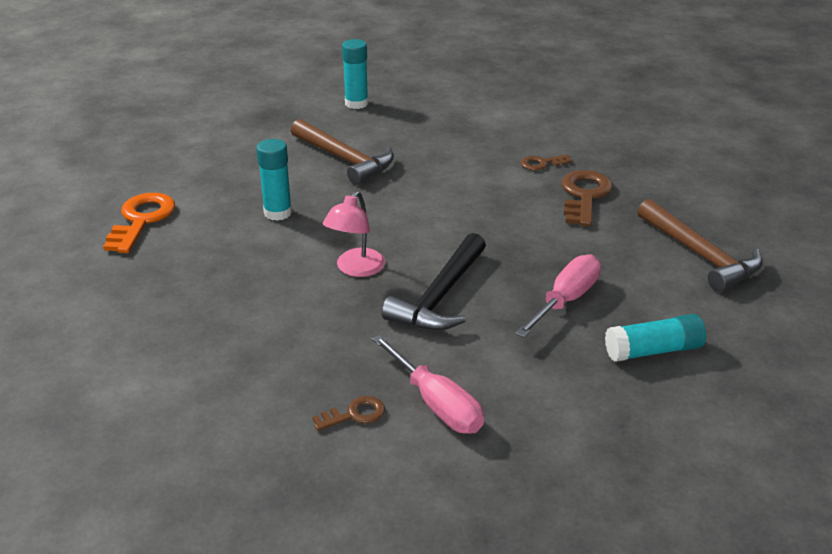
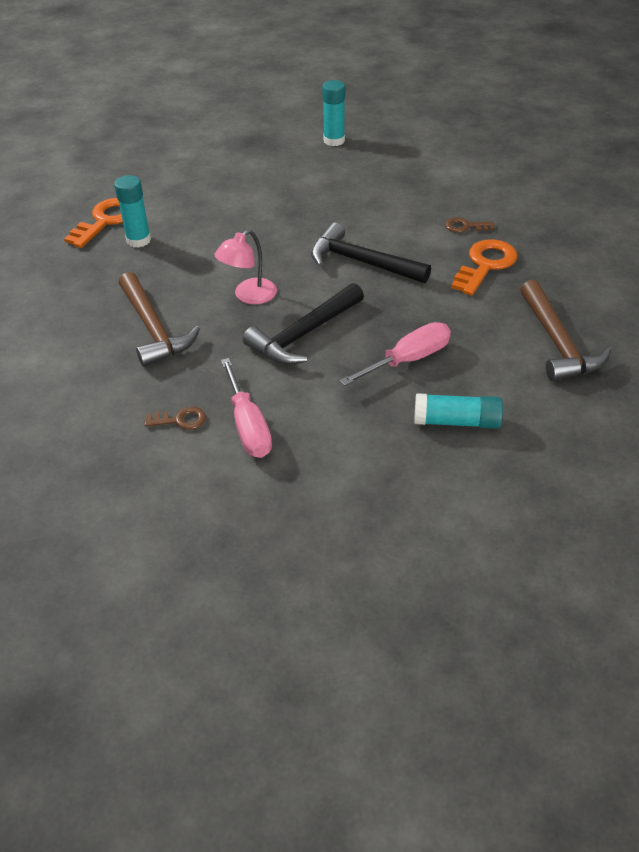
camera: 20 degrees right, 10 degrees up
turquoise glue stick [256,139,292,221] -> turquoise glue stick moved to [114,175,151,248]
brown hammer [291,119,394,185] -> brown hammer moved to [119,272,200,367]
brown key [562,170,613,227] -> orange key [451,239,517,295]
none -> black hammer [311,222,431,283]

